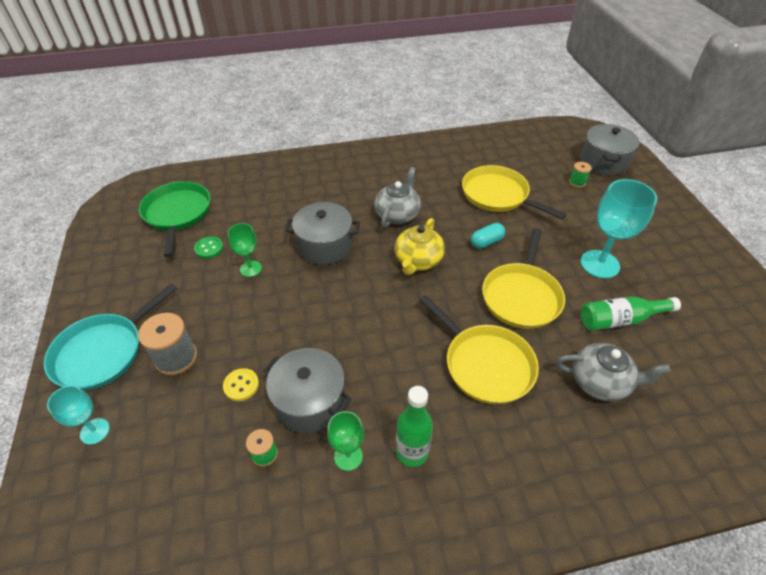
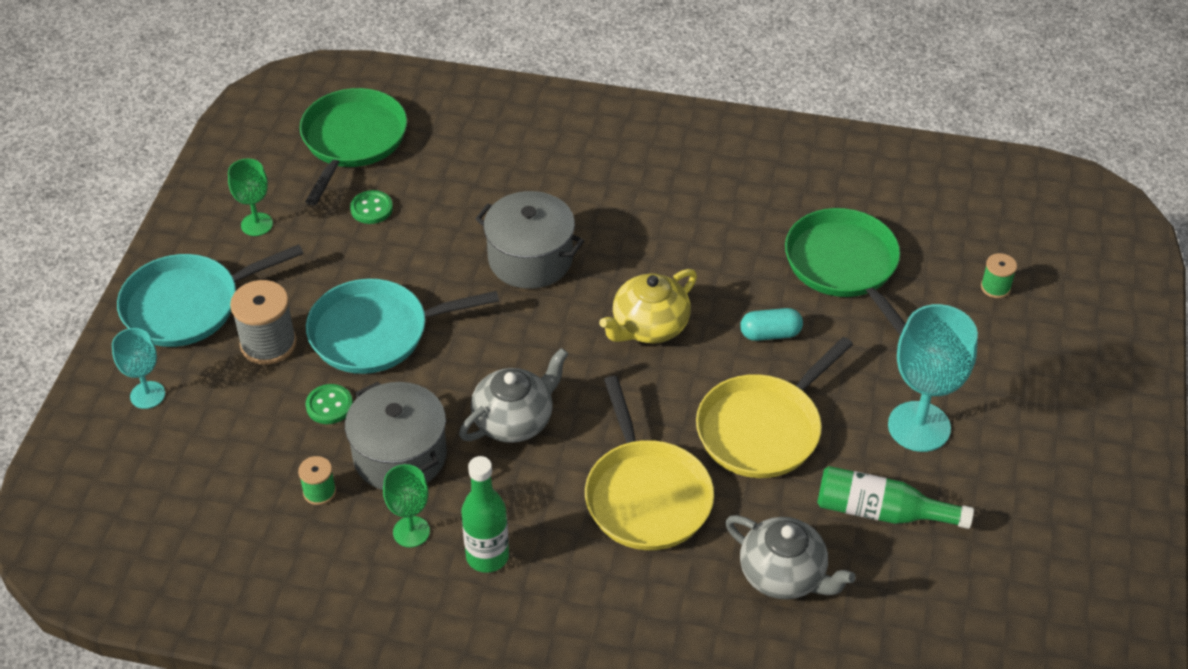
camera: 25 degrees right, 0 degrees up
yellow button [223,368,259,401] -> green button [305,384,353,424]
green goblet [228,223,262,277] -> green goblet moved to [228,158,273,236]
grey teapot [374,167,421,228] -> grey teapot moved to [459,348,568,443]
yellow pan [462,165,566,220] -> green pan [785,208,906,336]
grey pot [581,124,640,176] -> none
none -> turquoise pan [306,279,499,374]

